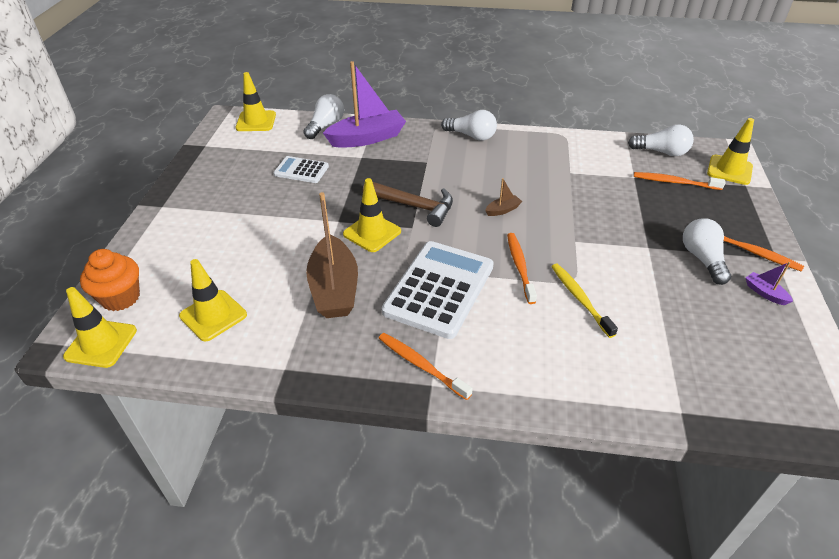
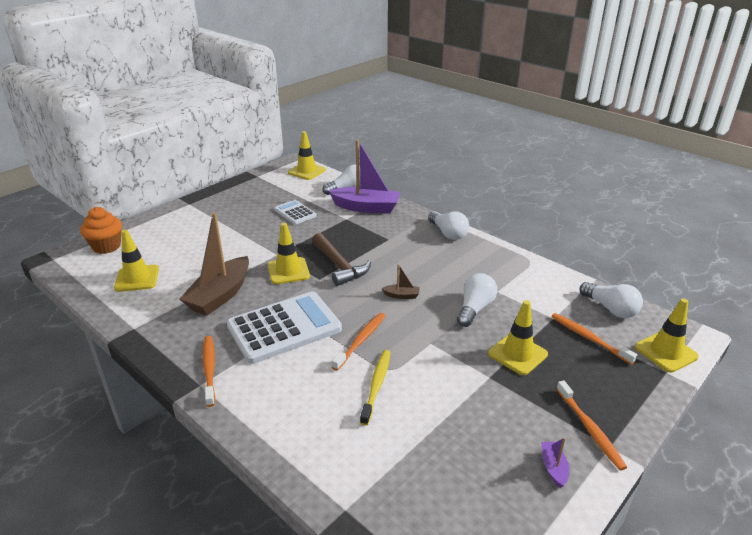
camera: 35 degrees right, 10 degrees down
yellow traffic cone [63,287,137,368] -> yellow traffic cone moved to [488,300,548,375]
white light bulb [683,218,731,285] -> white light bulb moved to [457,273,497,327]

